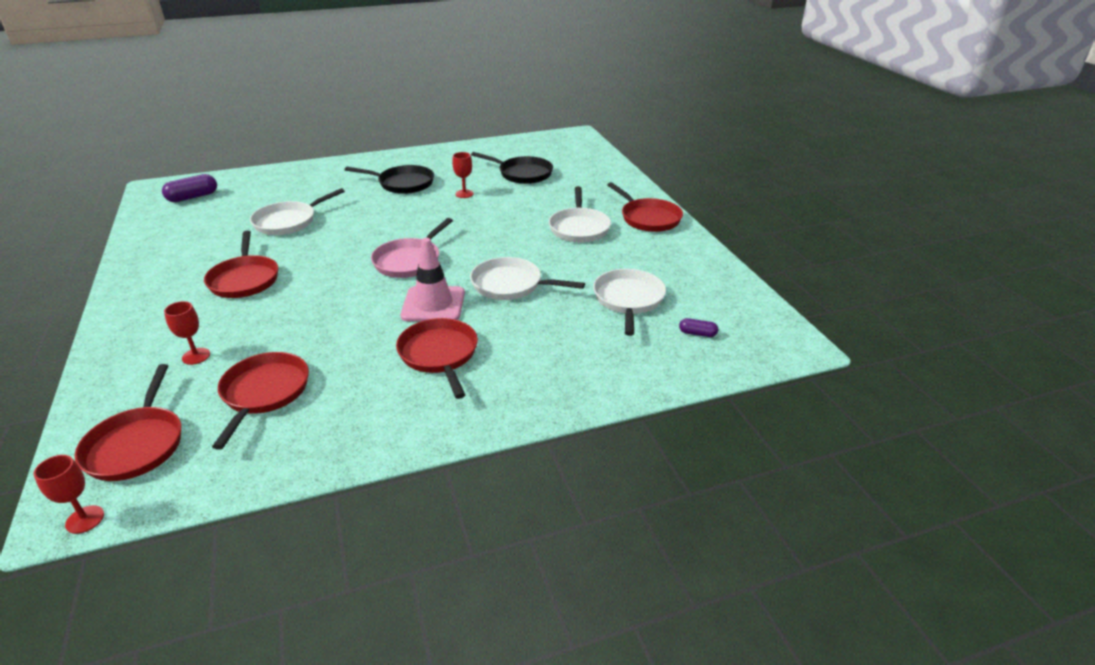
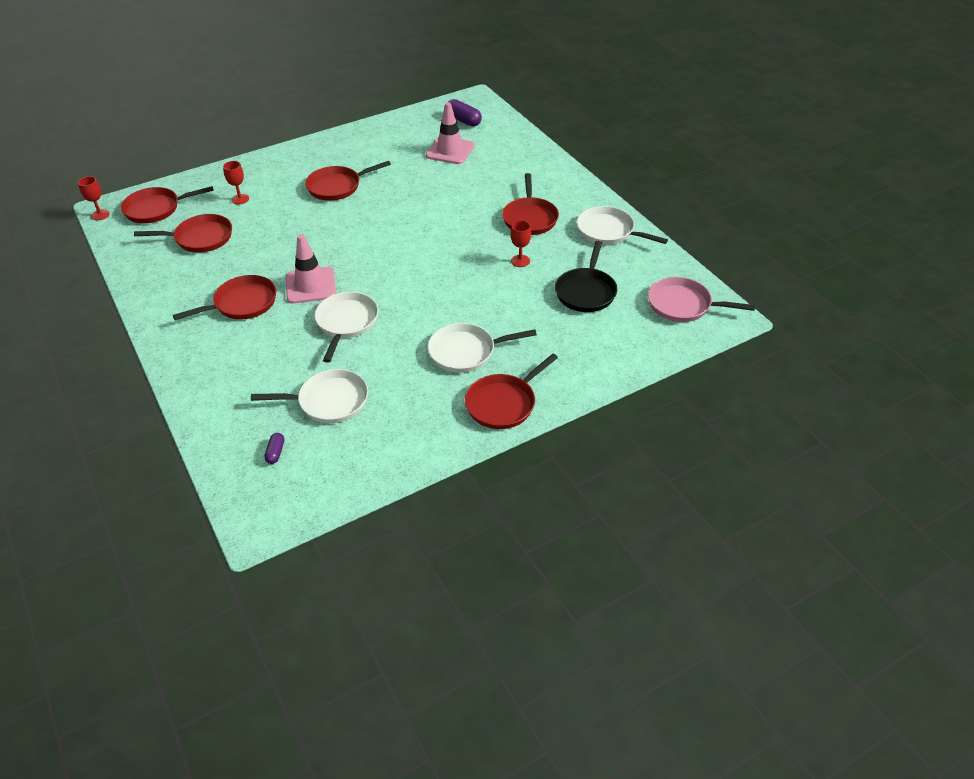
camera: 80 degrees right, 10 degrees up
white pan [250,188,345,235] -> white pan moved to [577,206,668,245]
black pan [345,165,434,194] -> red pan [502,173,559,235]
pink pan [371,218,453,278] -> pink pan moved to [648,277,755,322]
none -> pink traffic cone [426,102,475,164]

